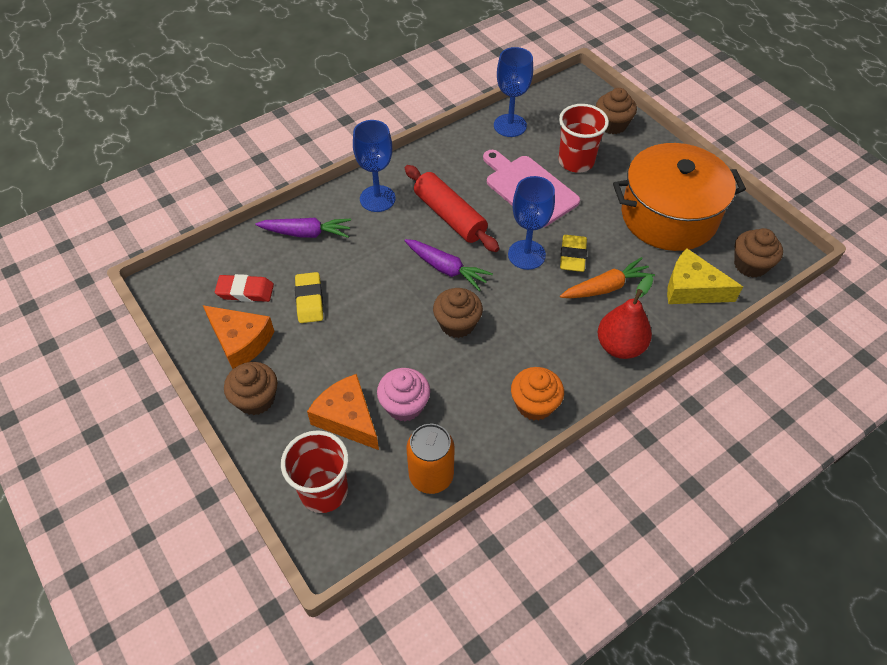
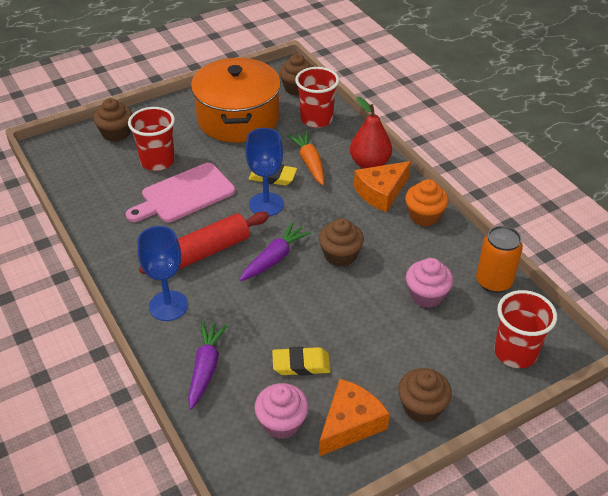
camera: 85 degrees left, 10 degrees down
red eraser [215,274,274,302] -> pink cupcake [255,383,309,439]
orange cheese [307,374,379,450] -> orange cheese moved to [354,161,411,212]
blue goblet [494,47,533,137] -> none
yellow cheese [667,249,743,304] -> red cup [295,67,339,128]

